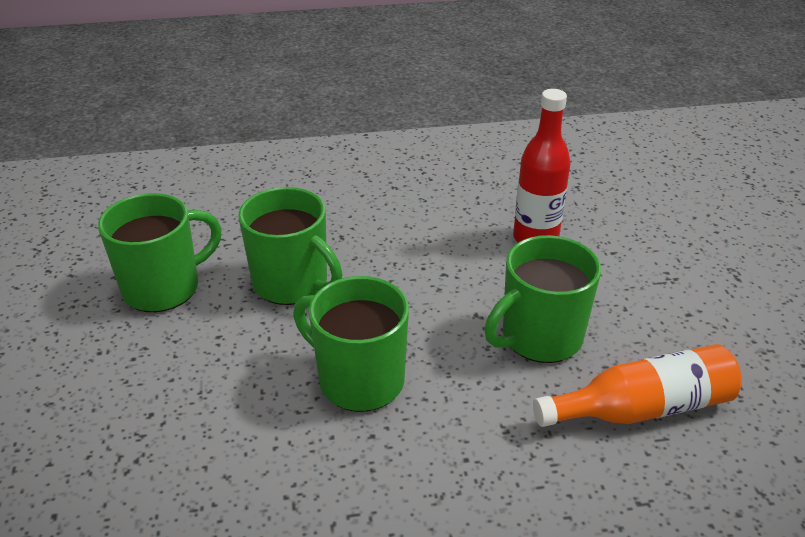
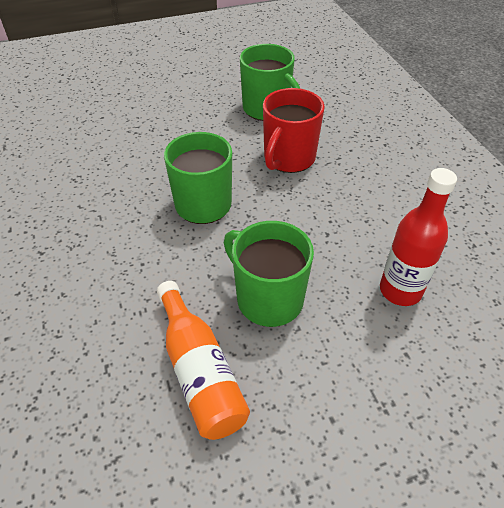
camera: 80 degrees right, 10 degrees up
green mug [238,187,342,305] -> red mug [263,88,325,173]

